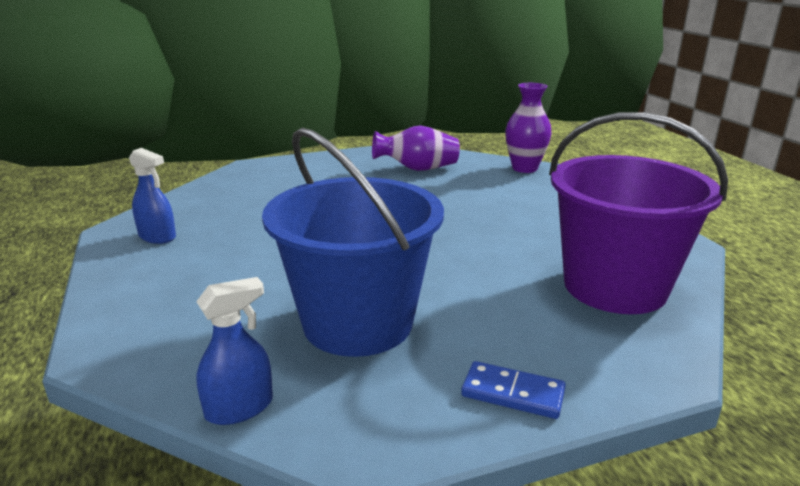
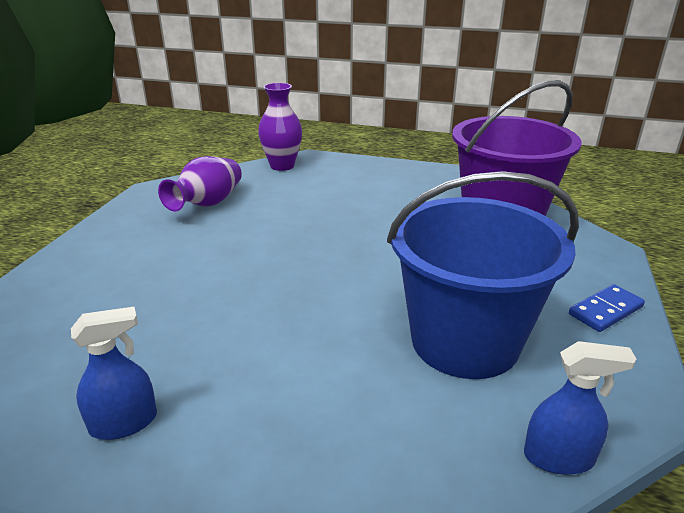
camera: 55 degrees left, 5 degrees up
blue spray bottle [196,277,273,425] -> blue spray bottle turned 90 degrees clockwise [524,341,636,475]

